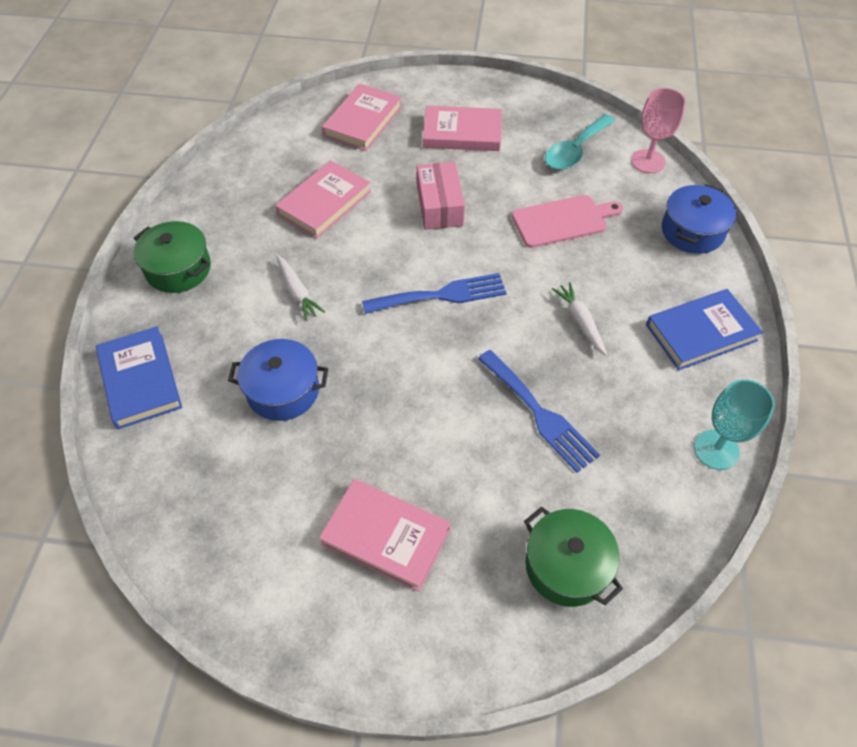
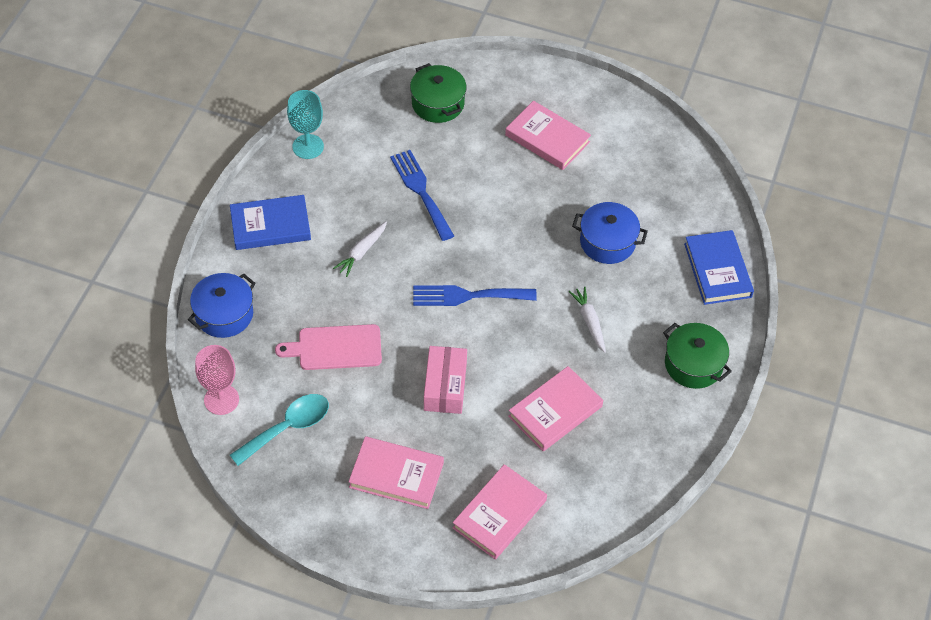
camera: 170 degrees left, 0 degrees up
white carrot [552,282,607,356] -> white carrot turned 45 degrees clockwise [333,222,387,277]

